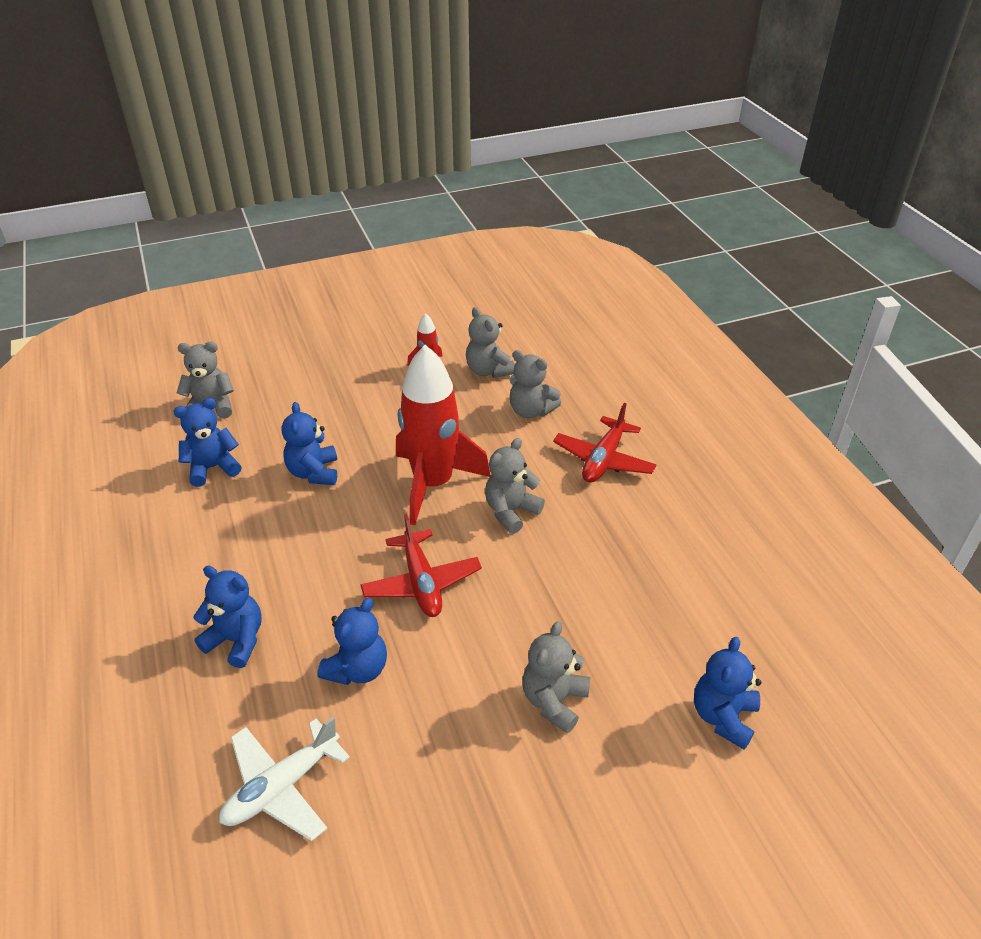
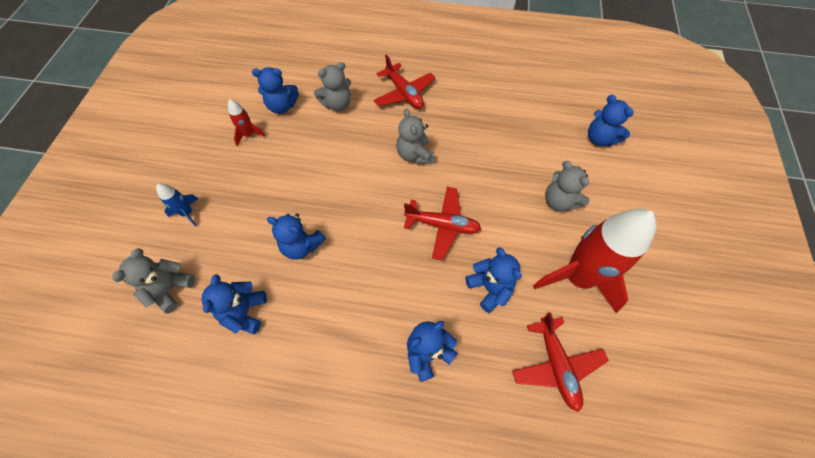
camera: 60 degrees left, 20 degrees up
white plane [219,717,350,841] -> red plane [512,312,609,412]
red rocket [396,345,491,525] -> red rocket moved to [533,209,657,313]
grey teddy bear [466,307,515,378] -> blue teddy bear [252,67,299,114]
none -> blue rocket [156,183,198,227]

